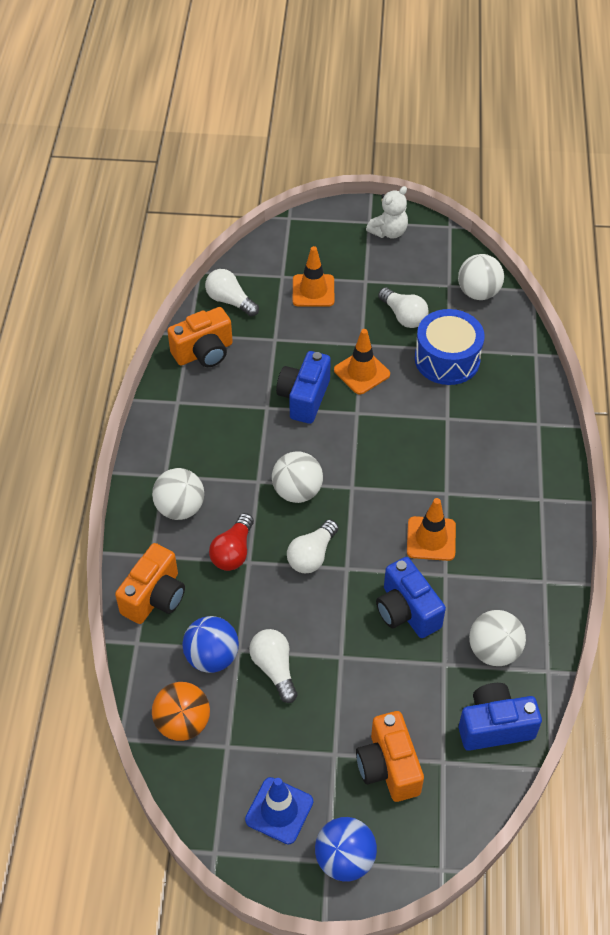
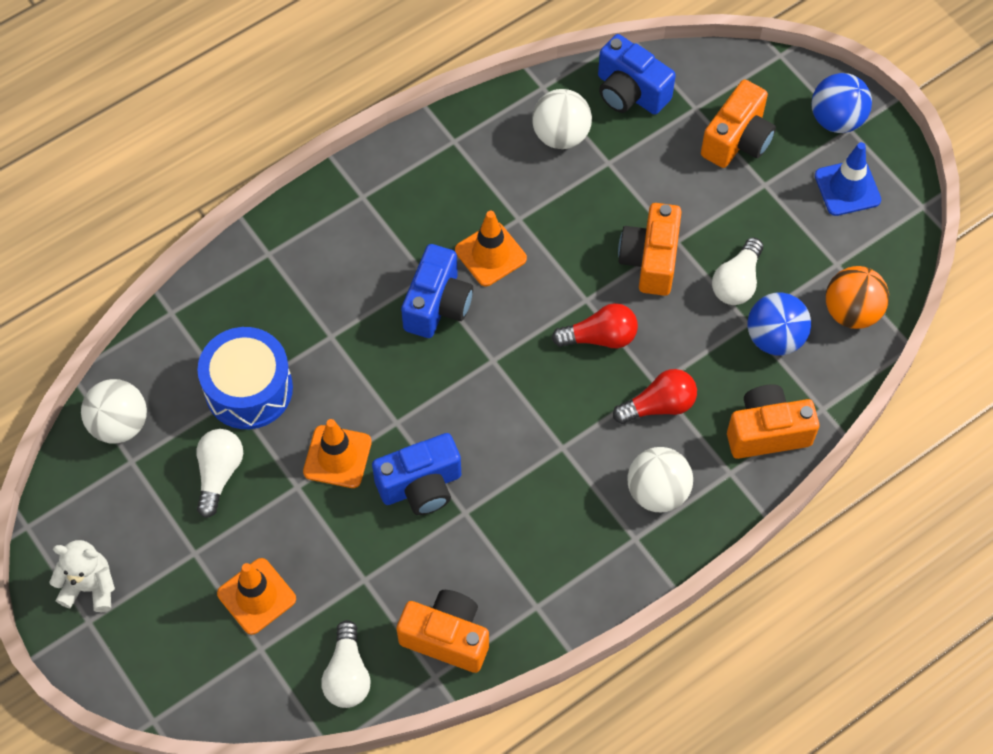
camera: 130 degrees left, 10 degrees up
white ball [272,451,323,503] -> none
white light bulb [287,520,339,573] -> red light bulb [552,303,638,348]
blue camera [376,557,446,638] -> blue camera moved to [401,244,473,338]
none -> orange camera [618,203,682,296]

